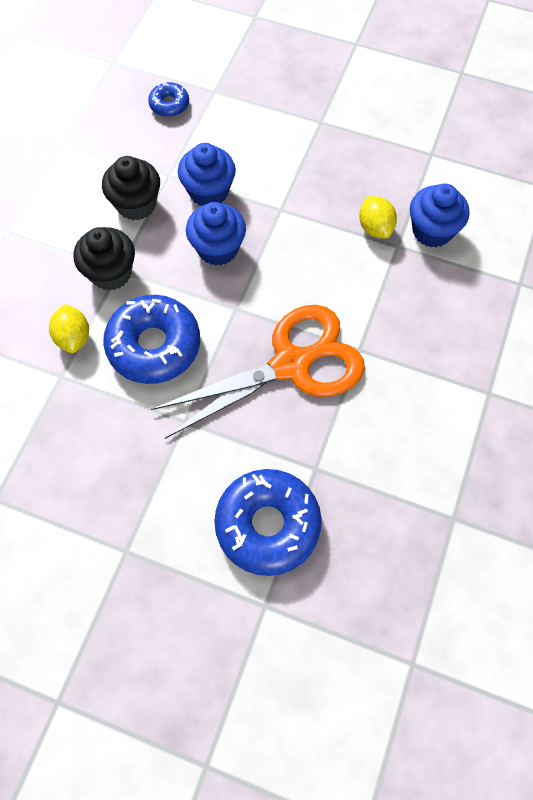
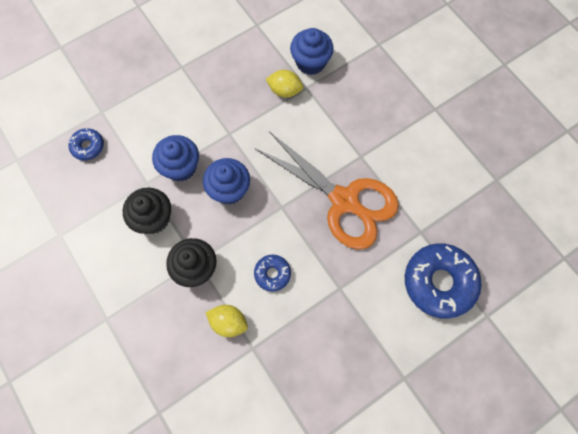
camera: 55 degrees left, 5 degrees up
blue donut [103,295,200,384] -> blue donut [254,255,291,292], size x0.50
orange scissors [151,305,365,439] -> orange scissors turned 120 degrees clockwise [255,131,399,249]

